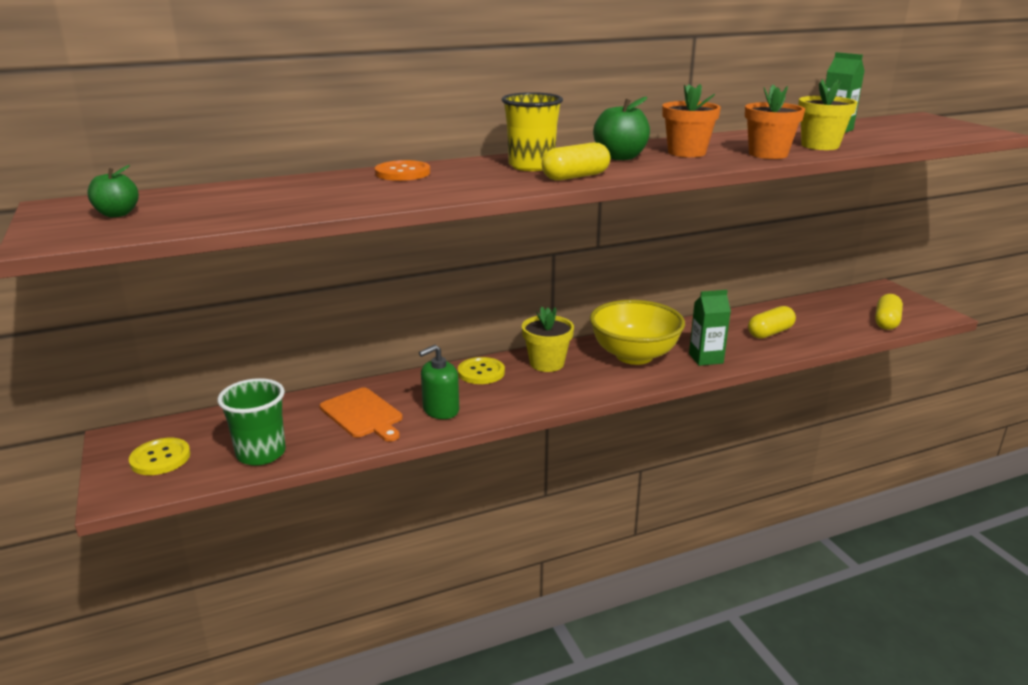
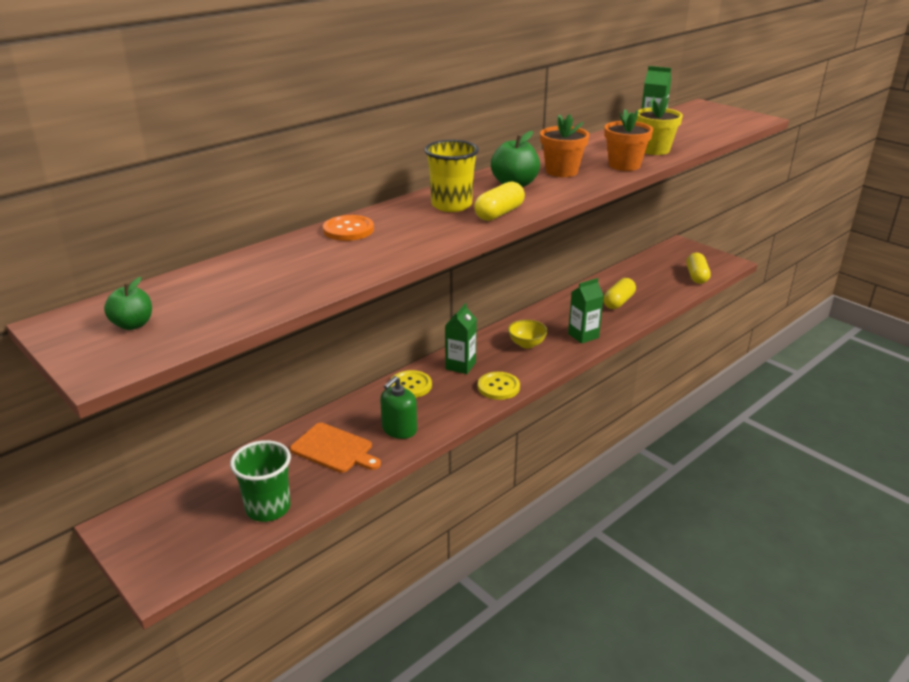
camera: 20 degrees left, 5 degrees up
yellow button [129,438,191,475] -> yellow button moved to [478,372,520,400]
yellow flower pot [522,306,574,372] -> green carton [445,303,477,374]
yellow bowl [590,300,685,365] -> yellow bowl [508,320,548,349], size x0.49

